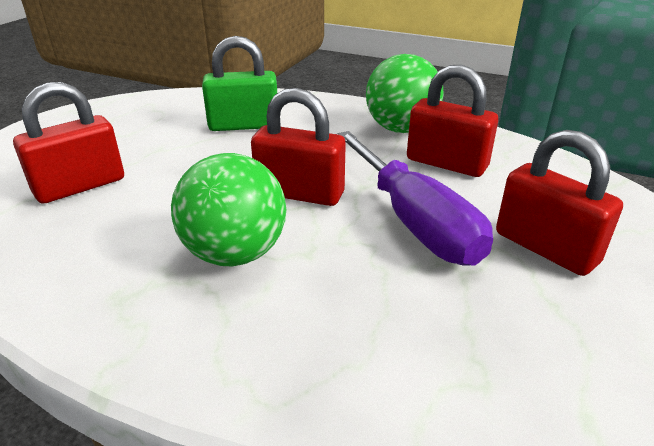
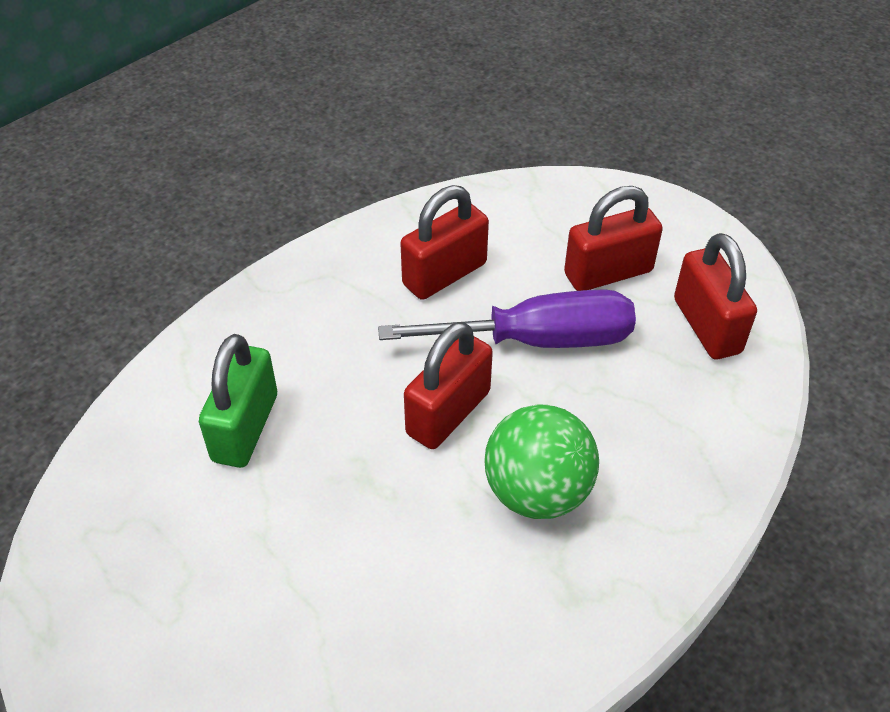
camera: 70 degrees left, 15 degrees up
red padlock [13,82,124,204] -> red padlock moved to [674,233,757,359]
green ball [366,54,444,133] -> none

